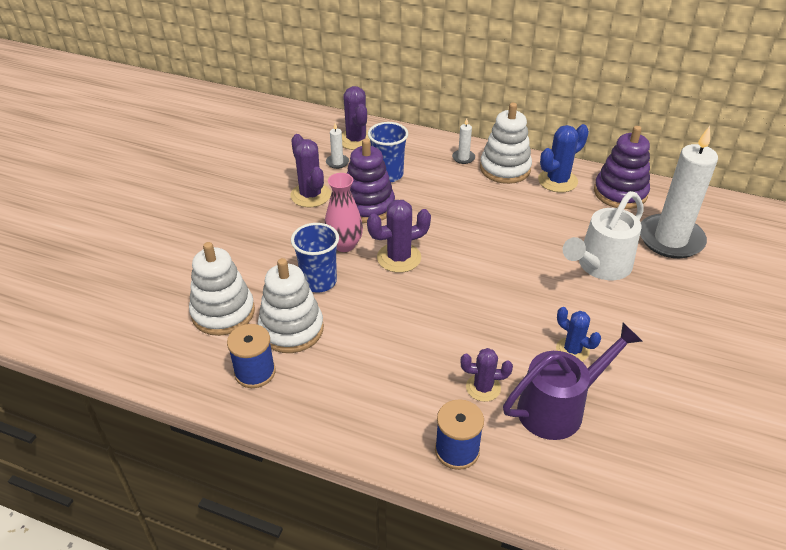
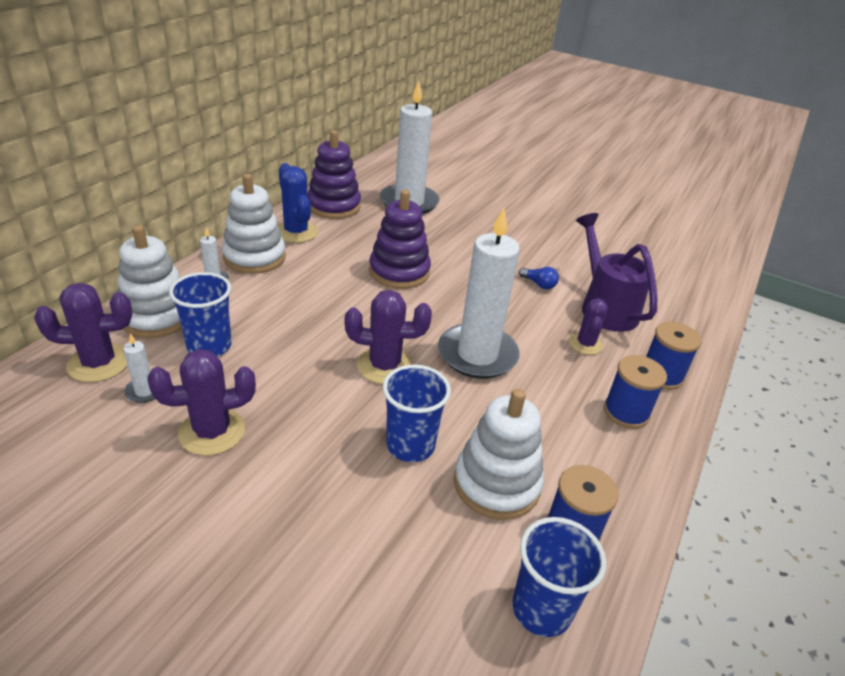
camera: 85 degrees left, 5 degrees down
white stacking toy [189,242,255,336] -> white stacking toy moved to [117,225,182,338]
pink vase [324,173,363,252] -> none
purple stacking toy [347,138,395,223] -> purple stacking toy moved to [369,190,431,289]
purple cactus [367,200,431,273] -> purple cactus turned 75 degrees counterclockwise [345,290,432,384]
blue cactus [556,307,601,361] -> blue light bulb [519,267,559,289]
white watering can [563,191,644,280] -> none
none -> white candle [438,208,520,379]
none -> blue cup [512,517,606,637]
none -> blue spool [604,355,667,429]

